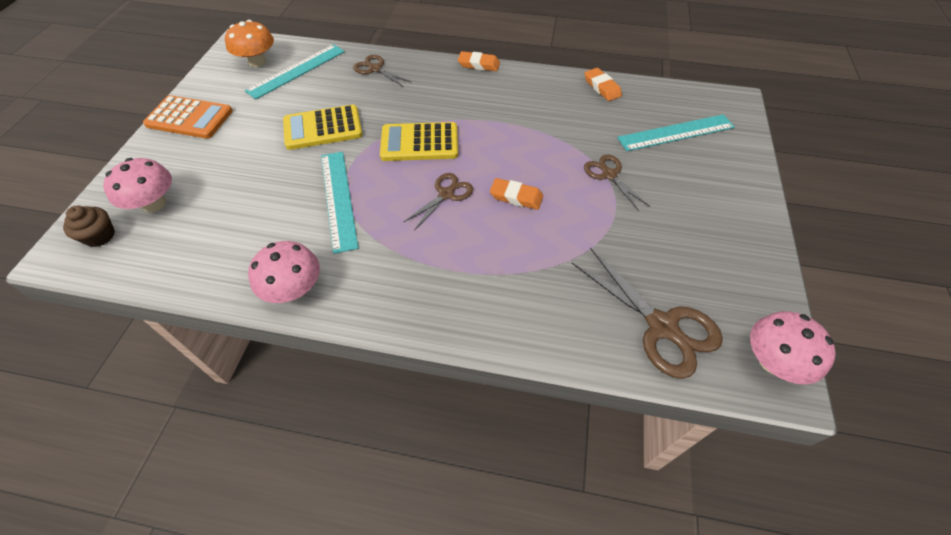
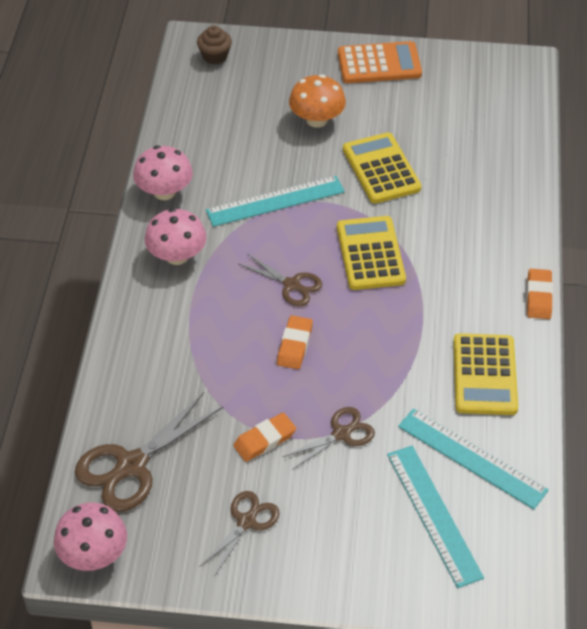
camera: 85 degrees right, 5 degrees down
pink mushroom [103,158,172,213] -> pink mushroom moved to [144,208,207,265]
orange calculator [143,95,233,139] -> orange calculator turned 105 degrees counterclockwise [338,41,422,83]
orange mushroom [225,20,274,67] -> orange mushroom moved to [289,75,346,128]
turquoise ruler [245,44,345,99] -> turquoise ruler moved to [398,408,549,509]
brown scissors [353,55,411,87] -> brown scissors moved to [199,491,280,575]
orange eraser [585,68,622,101] -> orange eraser moved to [233,412,296,462]
none -> yellow calculator [453,333,518,415]

